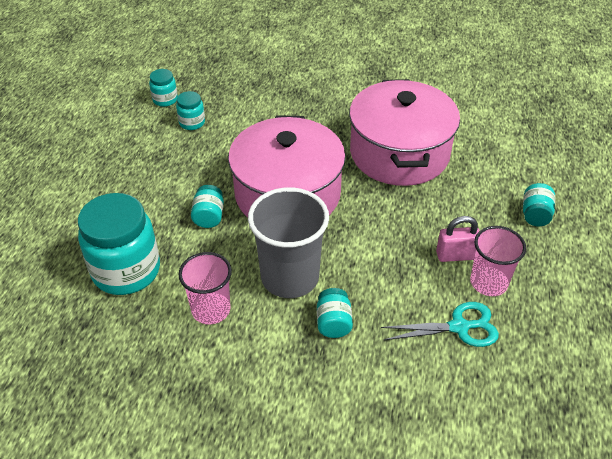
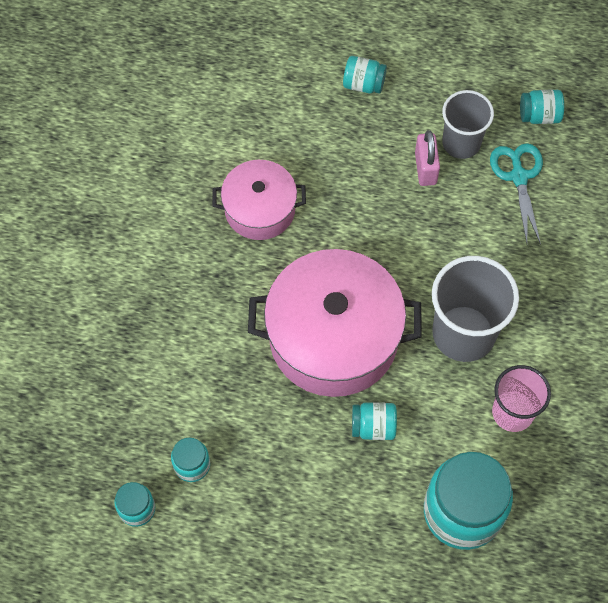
camera: 90 degrees left, 20 degrees up
turquoise jar [317,288,353,338] -> turquoise jar moved to [520,90,564,124]
pink pot [349,79,460,186] -> pink pot [212,160,306,240], size x0.57
pink cup [470,226,526,296] -> grey cup [442,90,494,159]

